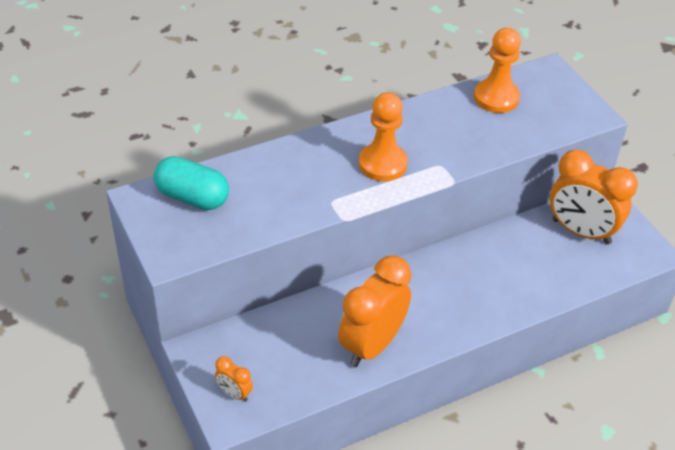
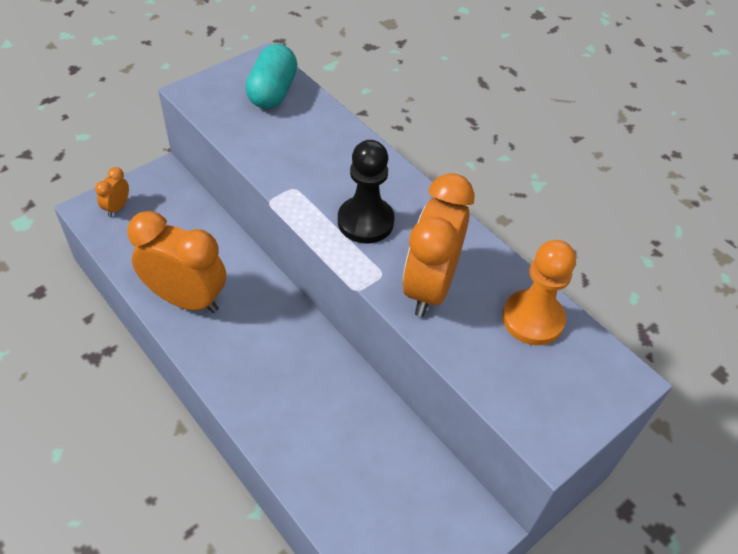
camera: 75 degrees right, 5 degrees up
orange pawn [359,92,408,181] -> black pawn [338,140,395,243]
orange clock [550,150,638,244] -> orange clock moved to [402,173,475,317]

